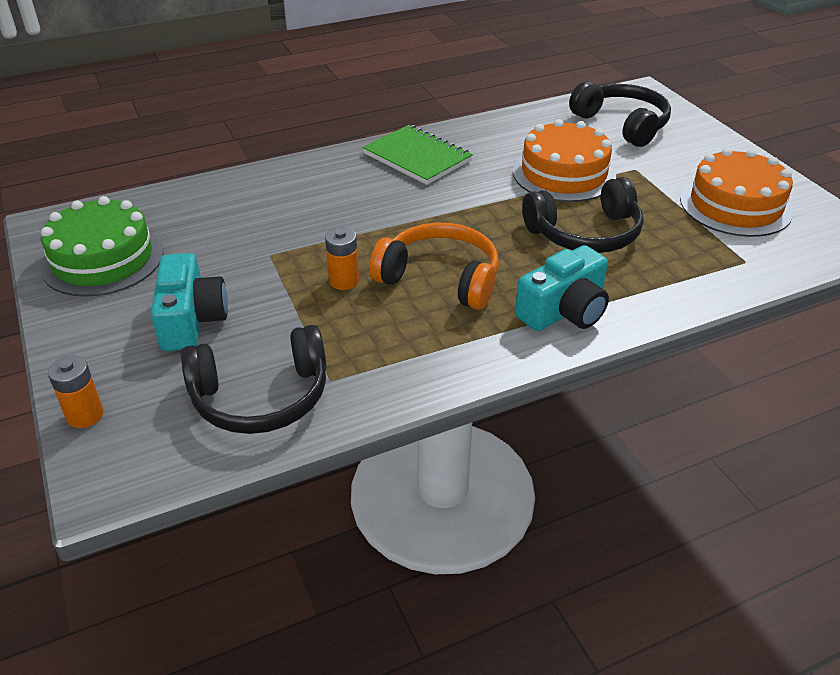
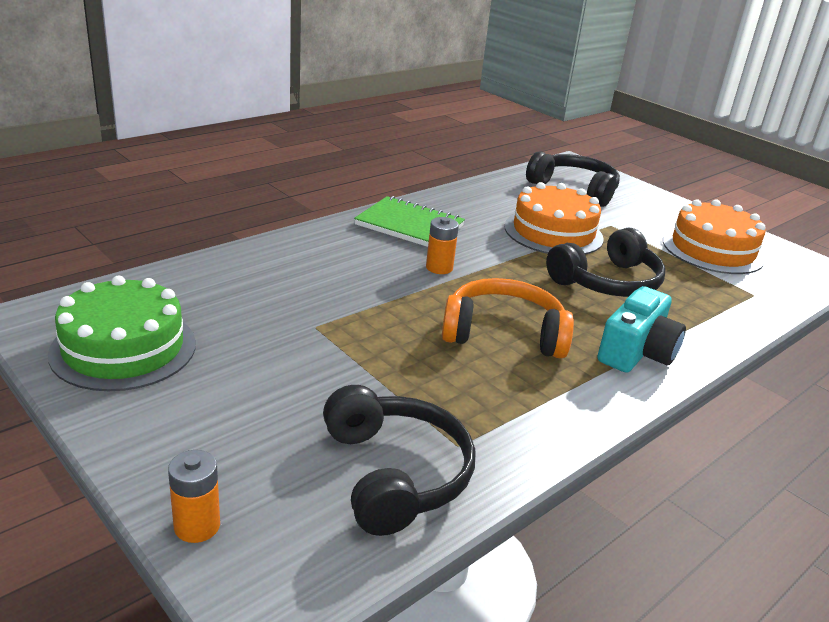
camera: 20 degrees left, 10 degrees down
turquoise camera [151,253,228,351] -> none
black headphones [181,325,326,434] -> black headphones turned 75 degrees counterclockwise [323,385,475,536]
orange battery [325,227,359,290] -> orange battery moved to [426,217,459,274]

